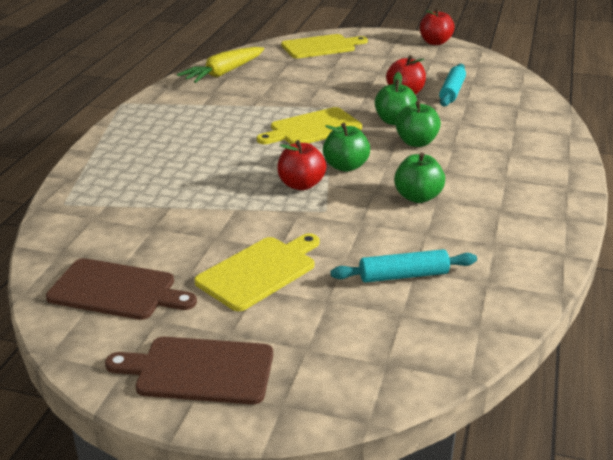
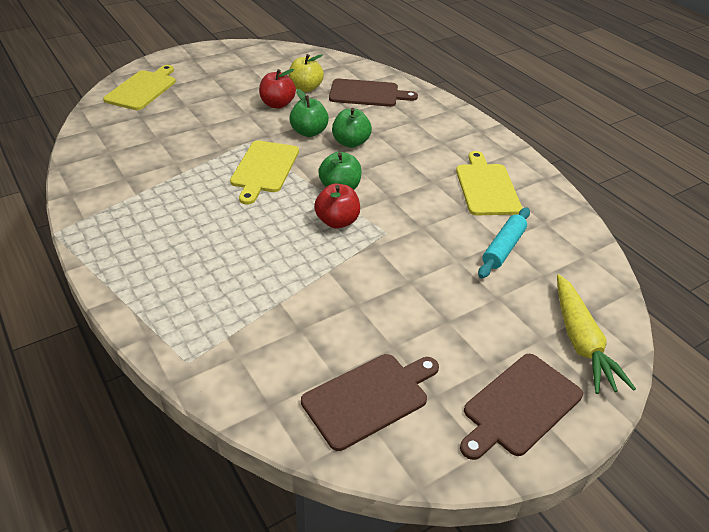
camera: 50 degrees left, 10 degrees up
yellow carrot [177,47,264,83] -> yellow carrot moved to [557,274,636,394]
yellow cutting board [194,233,320,311] -> yellow cutting board moved to [456,151,522,215]
green apple [394,153,445,203] -> none
red apple [420,8,454,45] -> none
turquoise rolling pin [439,64,466,106] -> yellow apple [288,54,324,92]
none -> brown cutting board [329,79,418,107]

